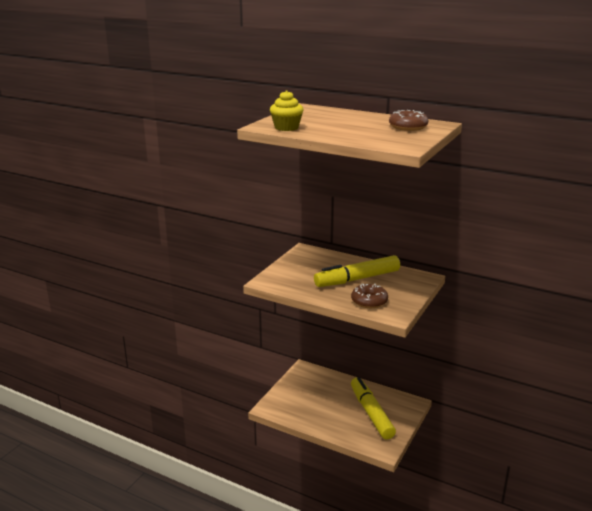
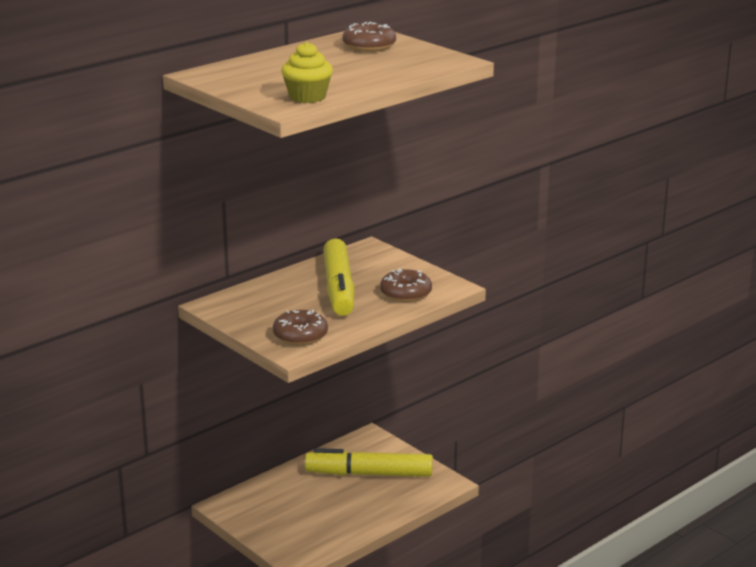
camera: 70 degrees left, 0 degrees up
none -> brown donut [273,310,328,345]

